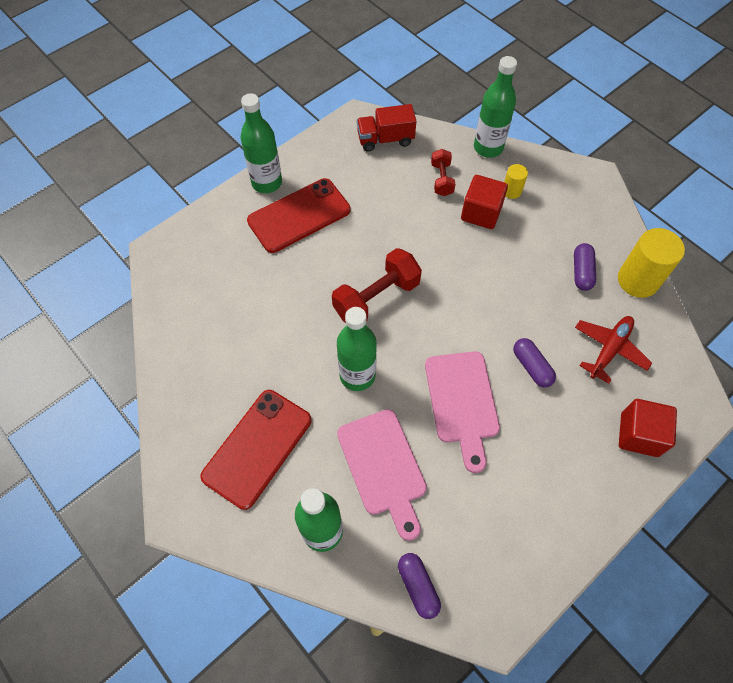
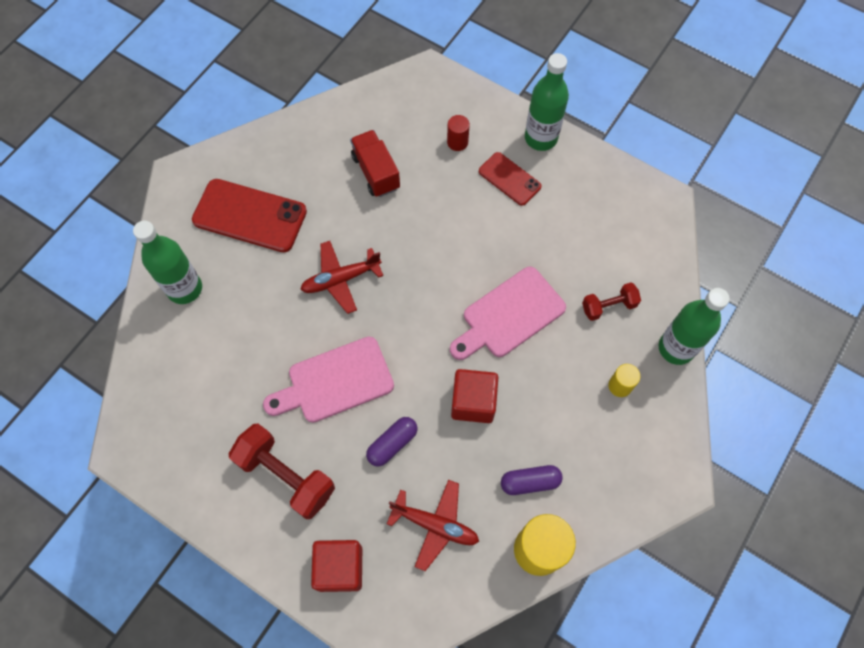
camera: 75 degrees right, 5 degrees up
red phone [247,178,351,253] -> red phone [479,152,541,206], size x0.58
red dumbbell [332,248,422,323] -> red dumbbell moved to [229,424,335,519]
green bottle [337,307,377,391] -> red plane [300,241,383,314]
pink cutting board [337,409,427,541] -> pink cutting board moved to [450,267,566,360]
red truck [357,104,416,151] -> red truck moved to [350,130,400,197]
purple capsule [398,553,441,619] -> none
red cube [461,175,508,229] -> red cube moved to [451,369,498,423]
none -> red cylinder [447,115,470,151]

